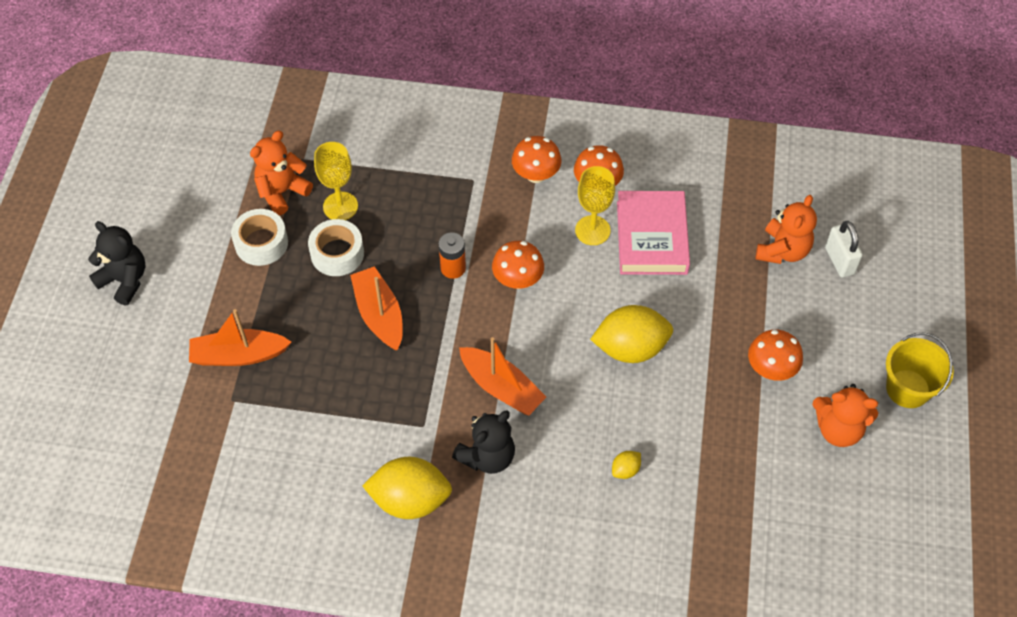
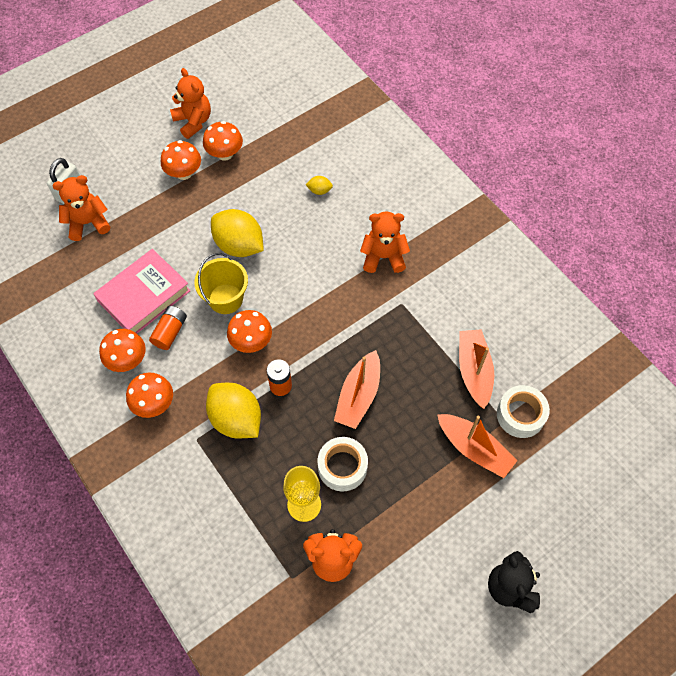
camera: 135 degrees left, 5 degrees up
white tape [231,209,288,266] -> white tape moved to [497,385,550,438]
yellow lemon [362,457,452,519] -> yellow lemon moved to [206,383,261,438]
black teddy bear [452,410,515,474] -> orange teddy bear [360,212,410,273]
orange boat [459,337,546,416] -> orange boat moved to [459,329,494,409]
yellow goblet [575,166,615,245] -> orange battery [149,306,187,350]
yellow bucket [886,333,954,408] -> yellow bucket moved to [194,253,248,314]
none -> orange mushroom [203,121,243,161]

